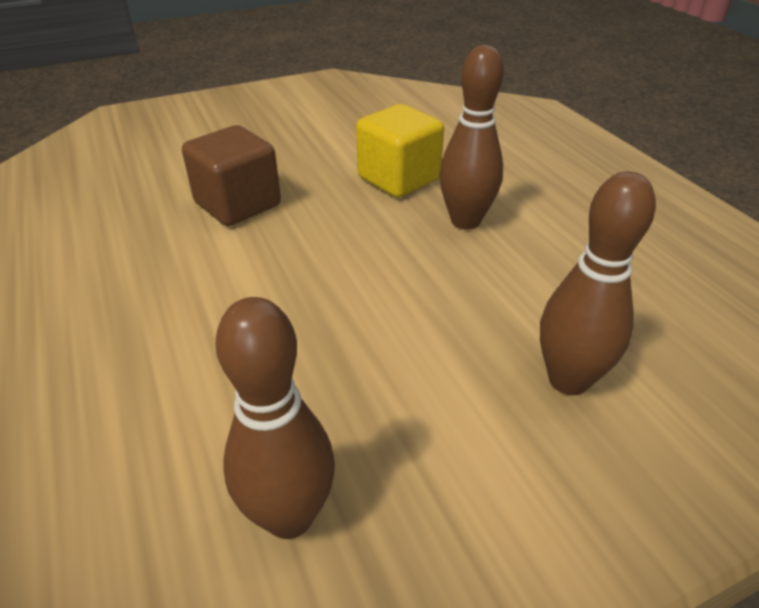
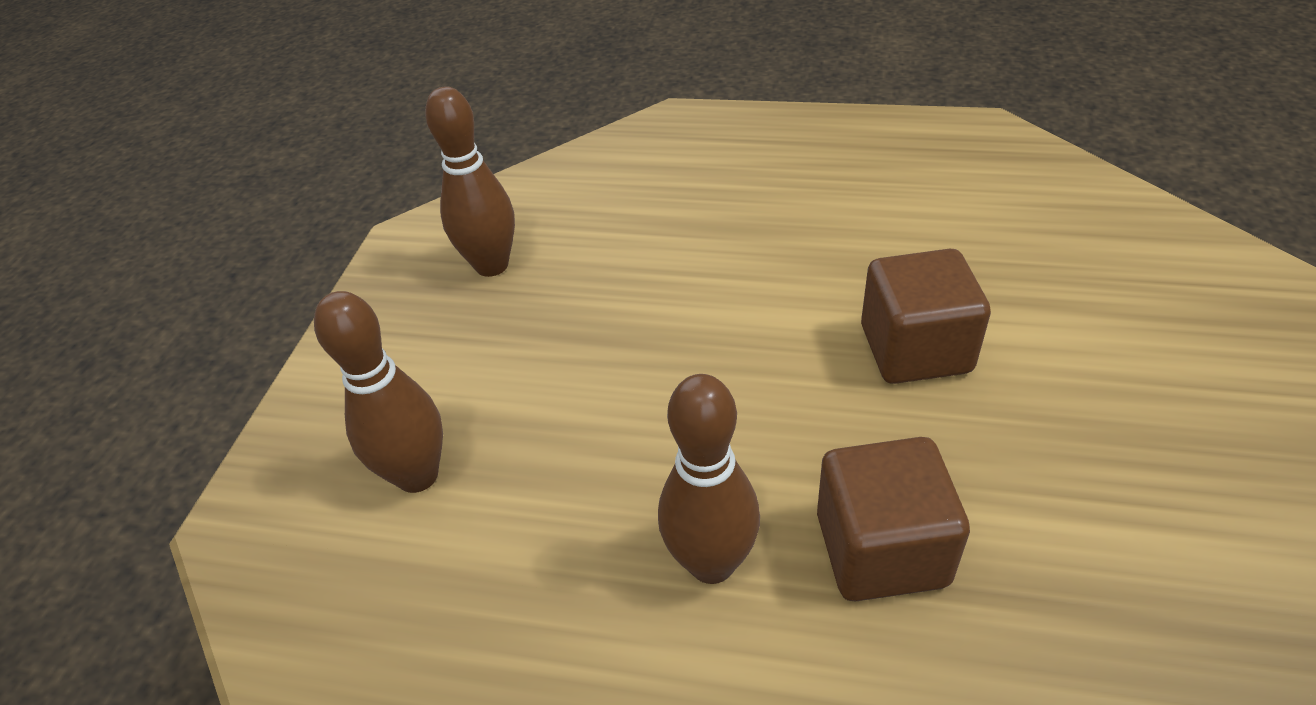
camera: 130 degrees right, 5 degrees up
yellow cube [356,104,444,198] -> brown cube [817,437,970,601]

